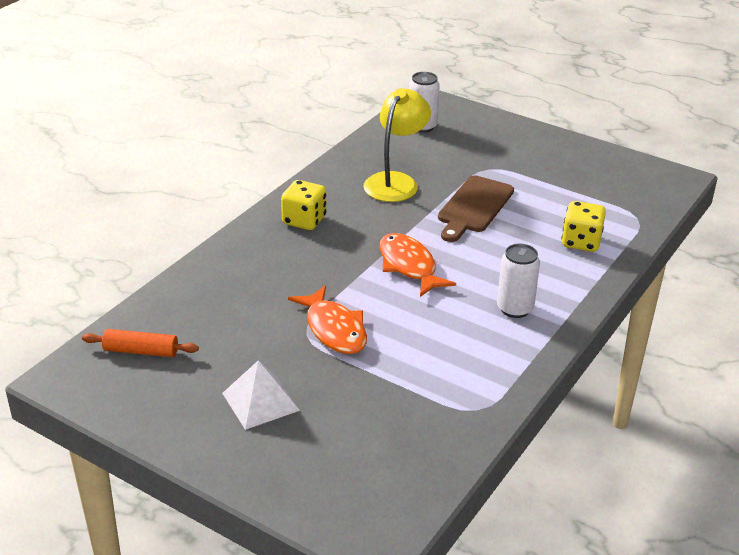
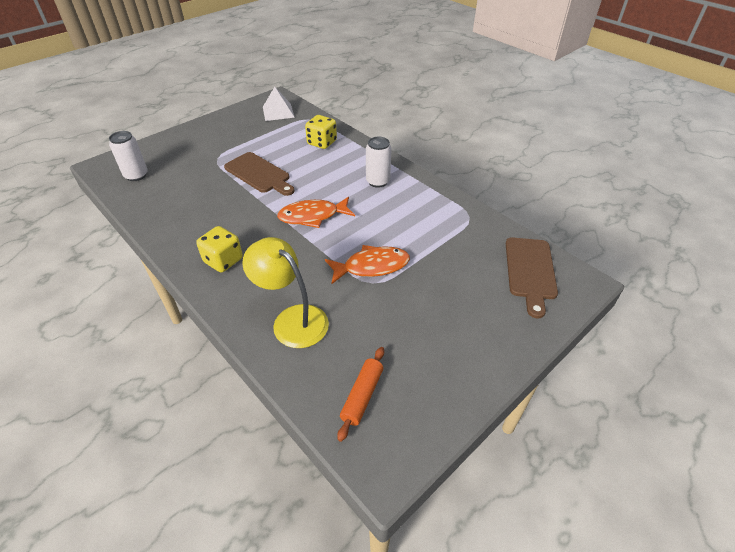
camera: 75 degrees left, 10 degrees up
white pyramid [222,360,300,430] -> white pyramid moved to [263,87,295,121]
yellow lamp [363,88,431,202] -> yellow lamp moved to [242,237,329,348]
none -> brown cutting board [506,237,558,318]

